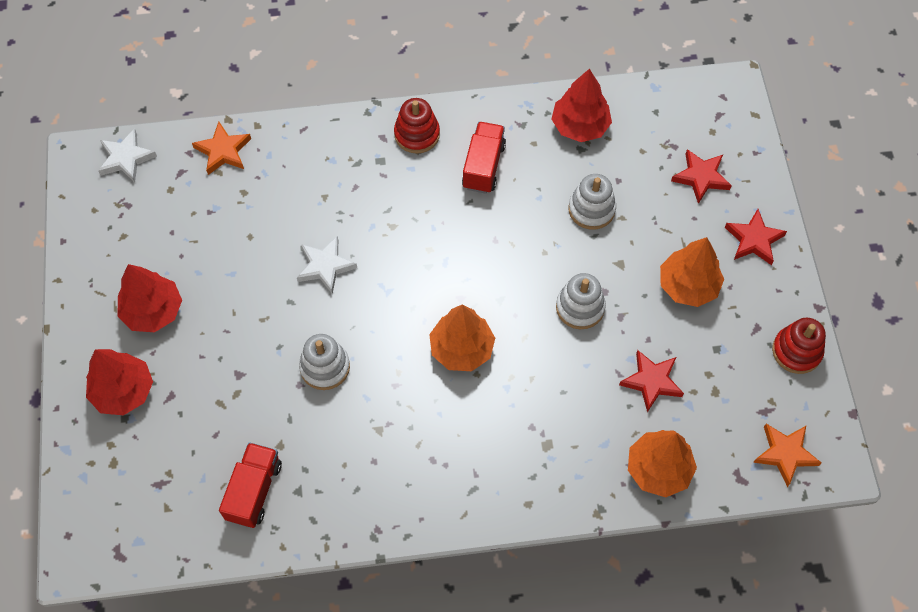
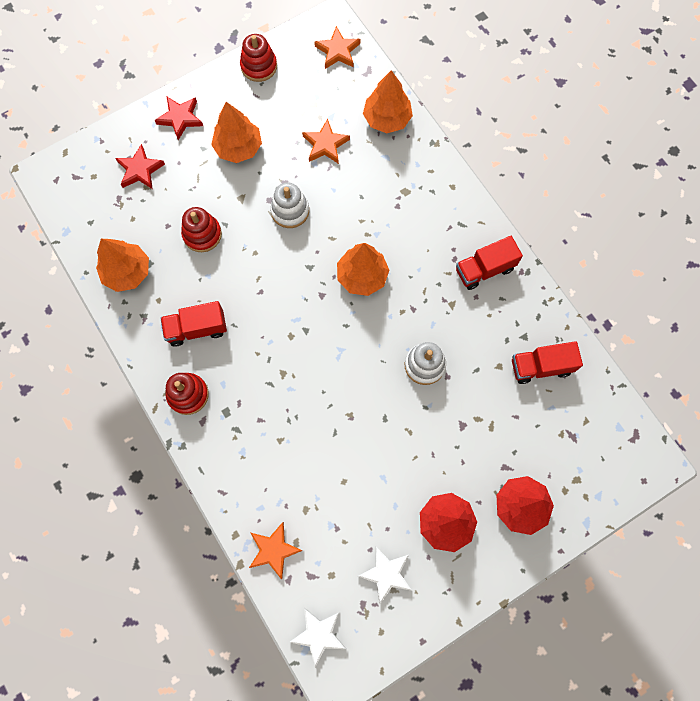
camera: 115 degrees left, 10 degrees up
white star [297,236,357,294] -> white star moved to [358,546,412,604]
red tree [551,69,612,142] -> orange tree [96,239,149,292]
white stacking toy [568,174,616,230] -> red stacking toy [181,207,222,252]
red star [619,350,684,413] -> orange star [302,119,350,164]
none -> red truck [456,236,523,290]

